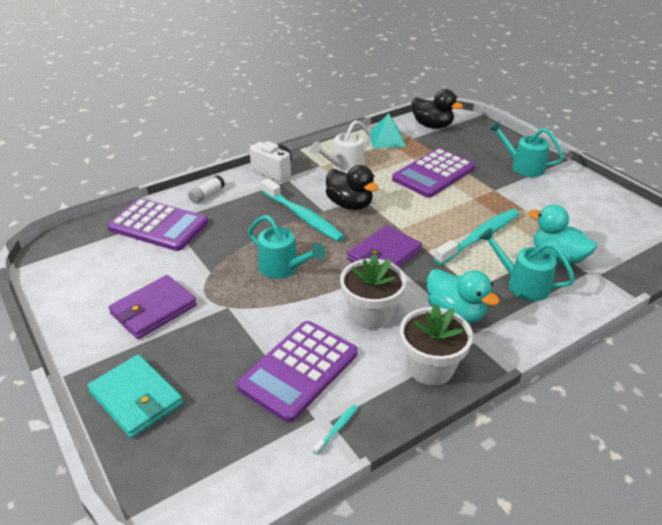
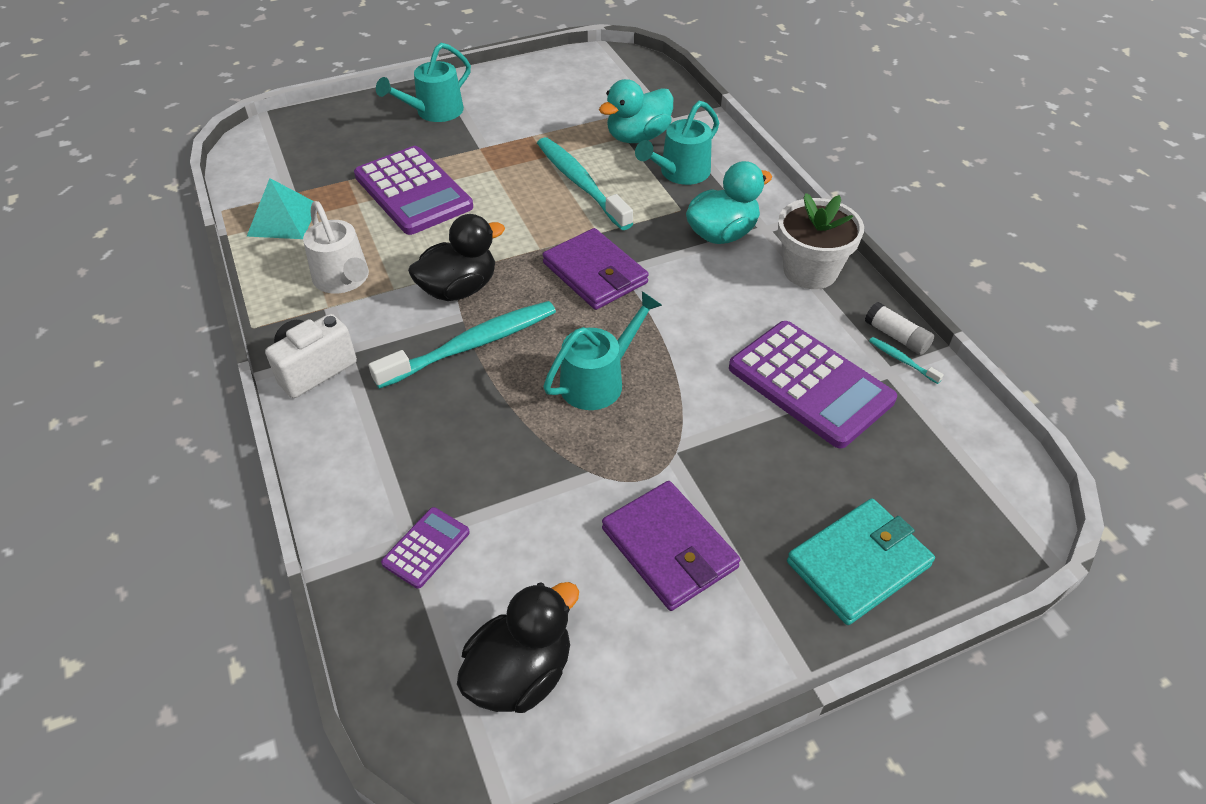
camera: 80 degrees left, 10 degrees up
purple calculator [107,198,208,251] -> purple calculator [381,507,470,589], size x0.47
white glue stick [188,175,225,204] -> white glue stick moved to [865,302,934,355]
white flower pot [340,254,406,329] -> none
black duck [412,89,463,129] -> black duck moved to [457,582,579,713]

